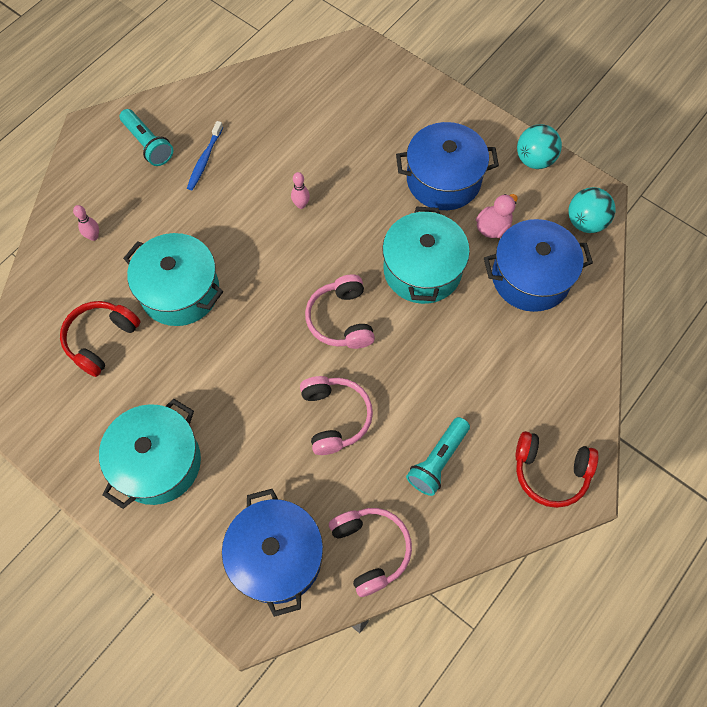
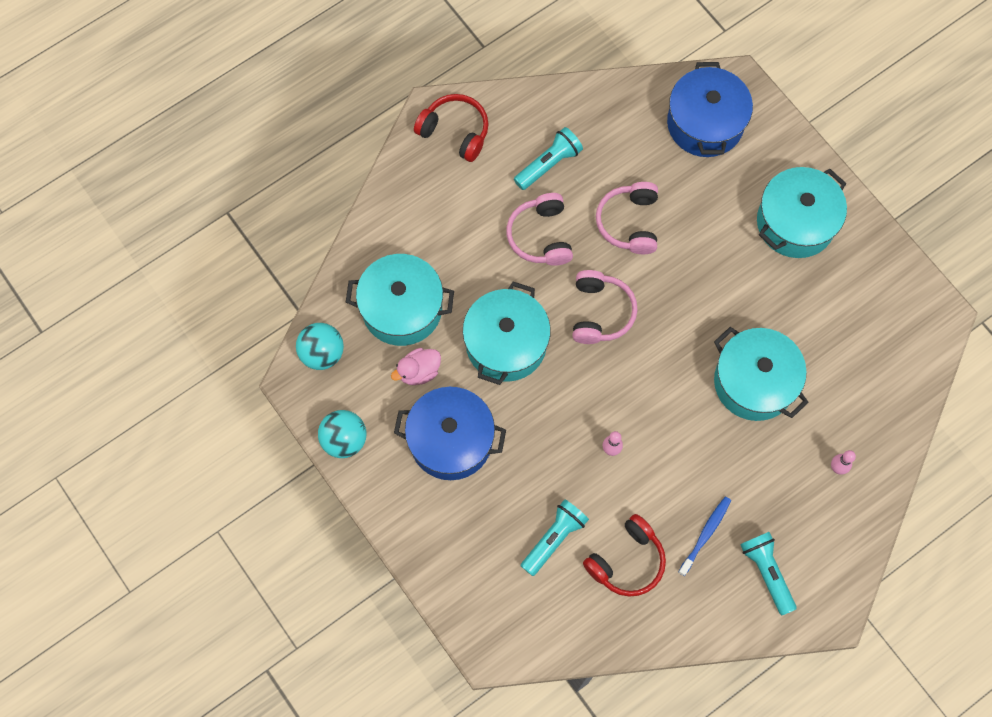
camera: 165 degrees left, 5 degrees up
red headphones [60,301,141,377] -> red headphones moved to [583,514,666,597]
pink headphones [329,508,412,597] -> pink headphones moved to [506,193,573,266]
blue pot [484,219,593,312] -> turquoise pot [346,254,454,346]
none -> turquoise flashlight [521,499,589,576]

